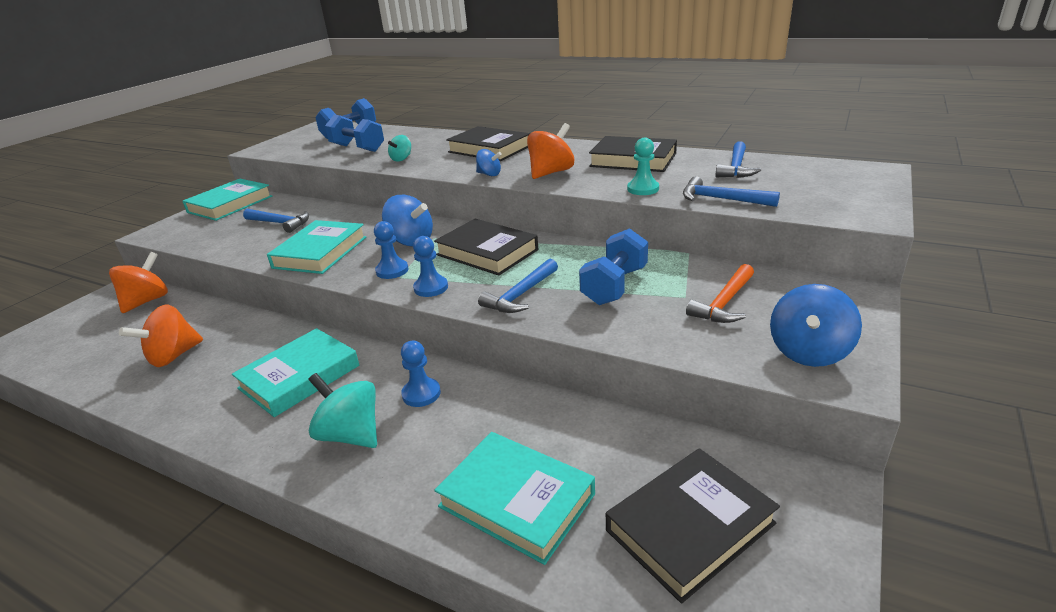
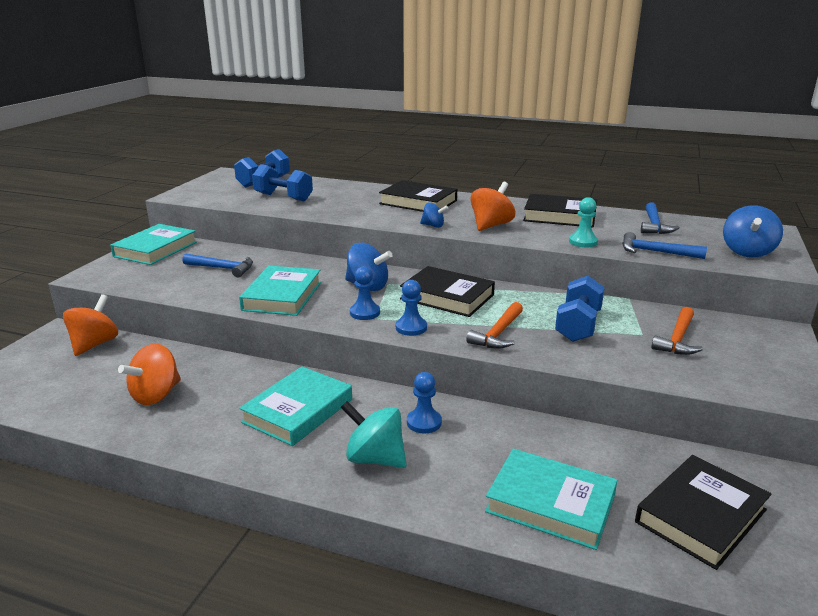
camera: 10 degrees left, 5 degrees down
turquoise spinning top [388,135,411,161] -> none
blue hammer [478,259,558,313] -> orange hammer [466,302,523,349]
blue spinning top [770,284,862,367] -> blue spinning top moved to [723,205,783,258]

